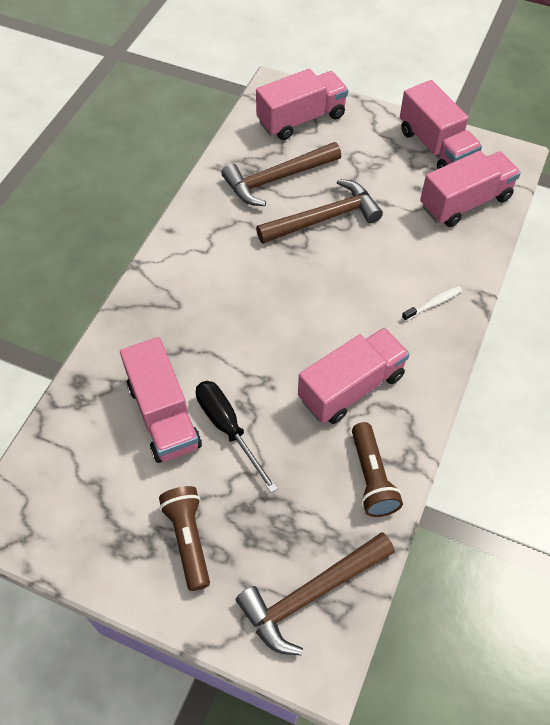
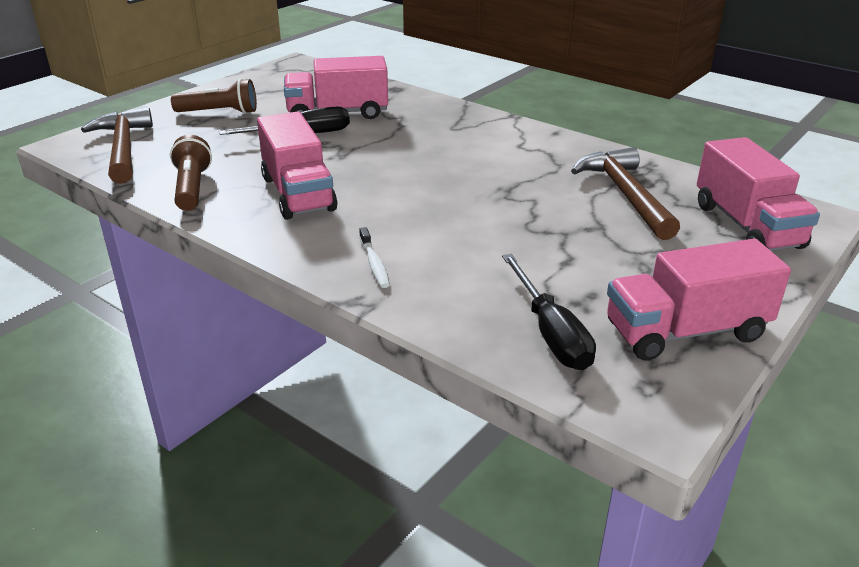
camera: 105 degrees right, 25 degrees down
brown hammer [256,179,383,244] -> none
brown flashlight [352,422,403,517] -> brown flashlight turned 75 degrees clockwise [170,135,212,211]
pink truck [420,151,521,227] -> black screwdriver [502,254,596,370]

